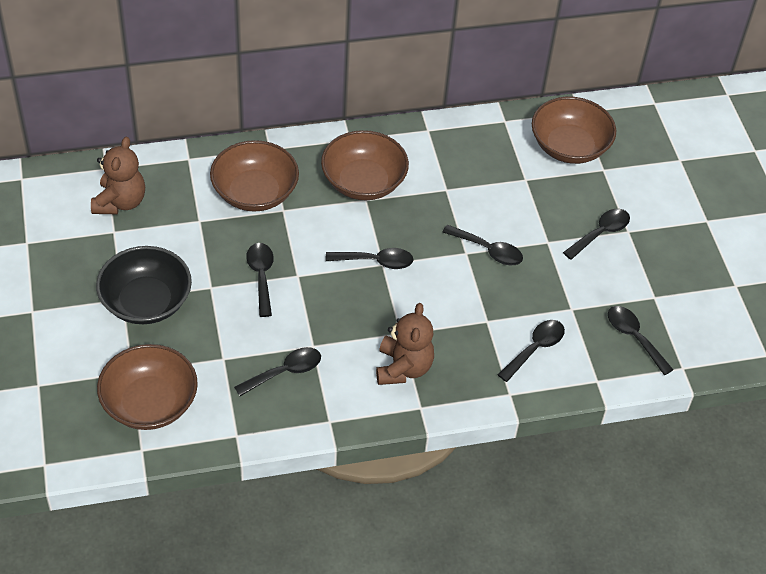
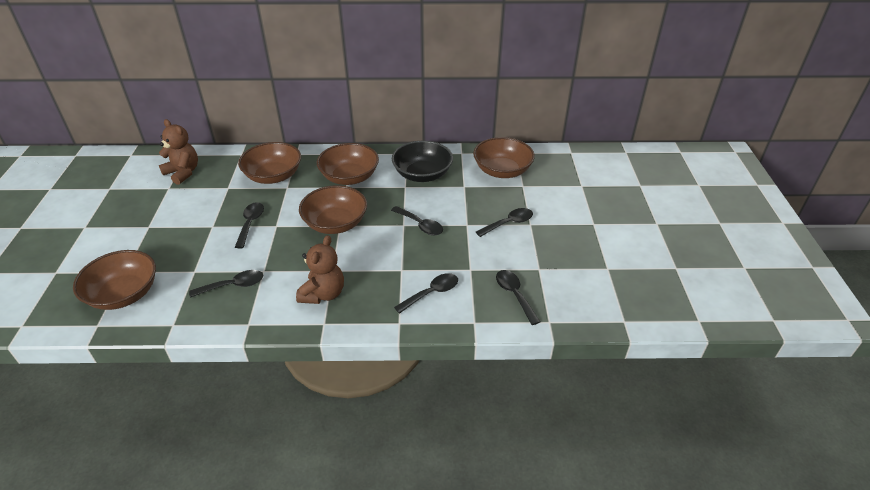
camera: 15 degrees right, 10 degrees down
brown teddy bear [91,137,145,214] -> brown teddy bear turned 75 degrees counterclockwise [159,119,198,185]
black bowl [96,246,192,324] -> black bowl moved to [392,141,453,182]
black spoon [325,248,414,269] -> brown bowl [299,185,367,234]

